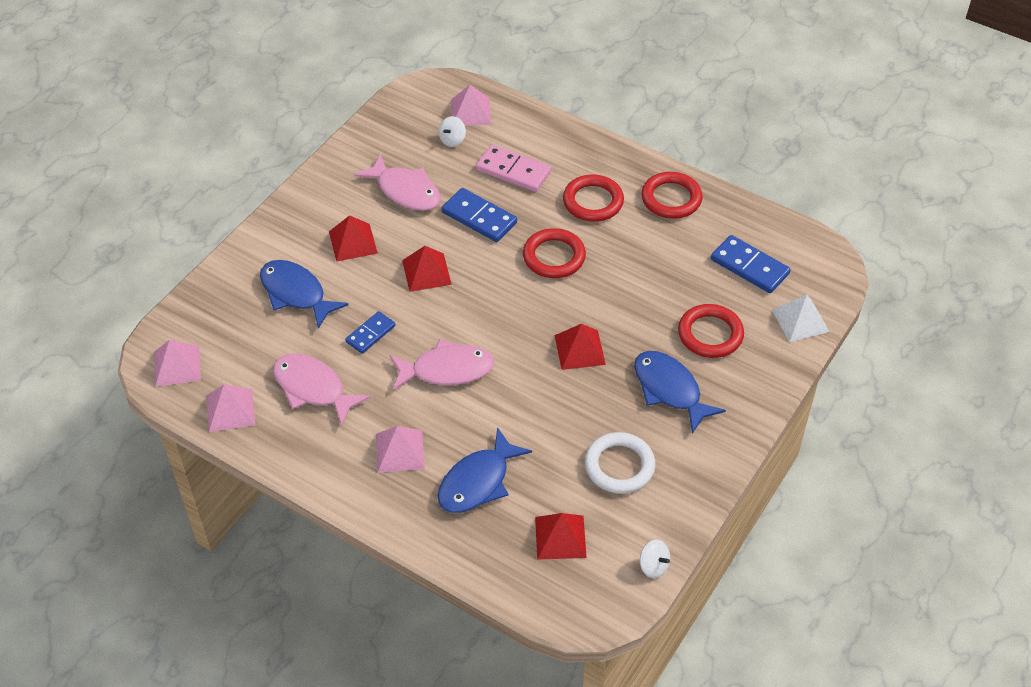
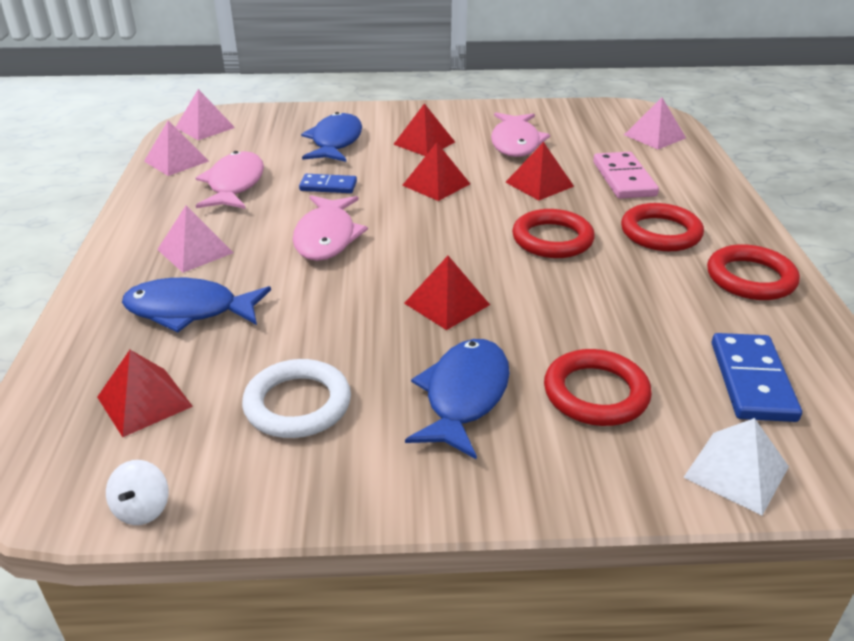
camera: 55 degrees right, 15 degrees down
pink fish [389,339,495,391] -> pink fish turned 45 degrees clockwise [293,195,368,261]
white spinning top [439,116,466,147] -> none
blue domino [442,188,517,242] -> red pyramid [505,142,574,200]

